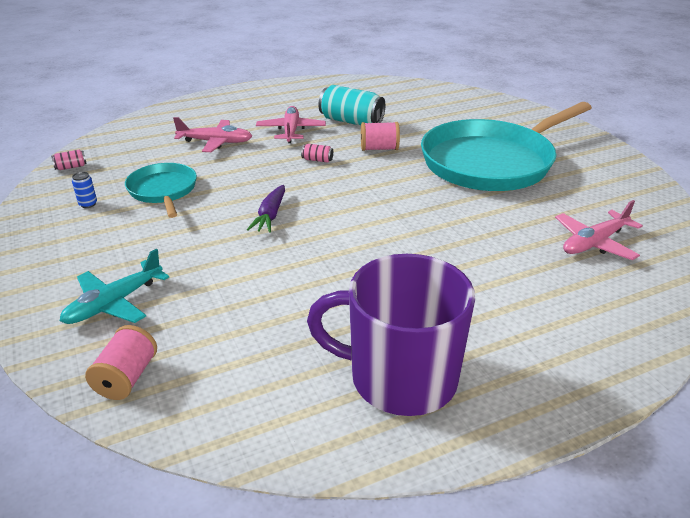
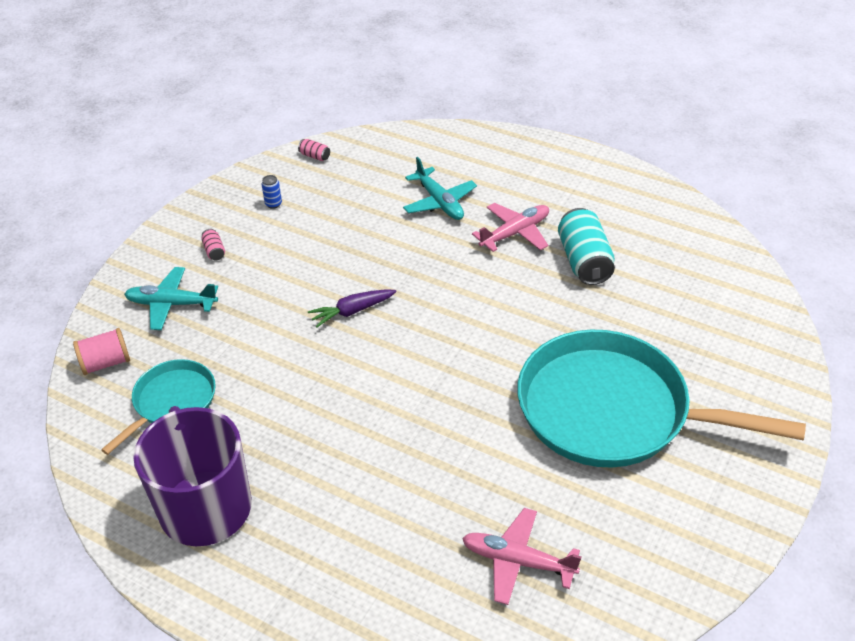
camera: 55 degrees right, 10 degrees up
turquoise pan [125,163,197,218] -> turquoise pan moved to [101,359,216,455]
pink plane [173,117,252,152] -> turquoise plane [403,157,477,220]
pink can [301,144,333,163] -> pink can moved to [201,229,225,260]
pink spool [361,122,400,151] -> none

